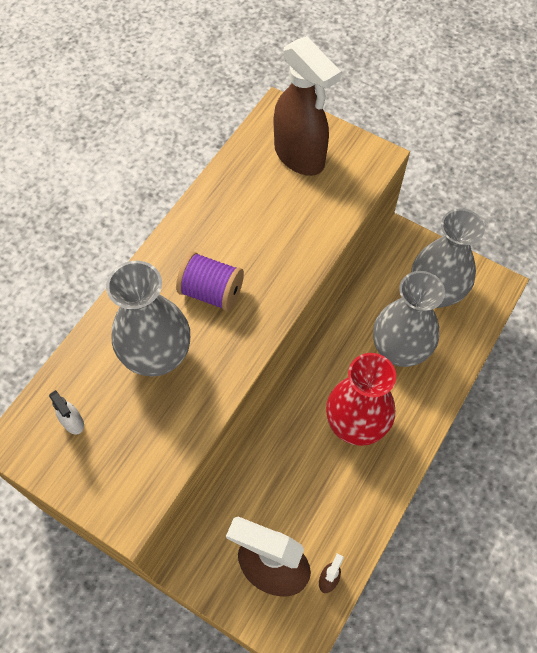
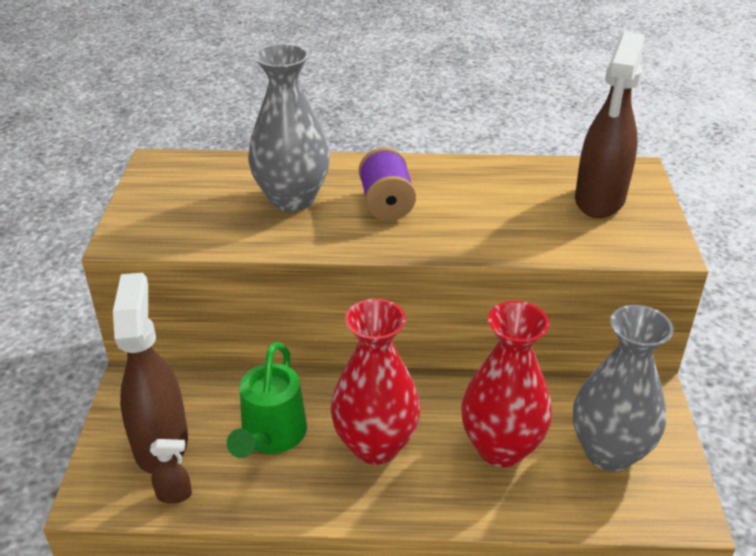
camera: 60 degrees right, 25 degrees down
white spray bottle [49,390,84,434] -> none
grey vase [373,271,445,367] -> red vase [461,301,552,467]
none -> green watering can [227,342,307,458]

